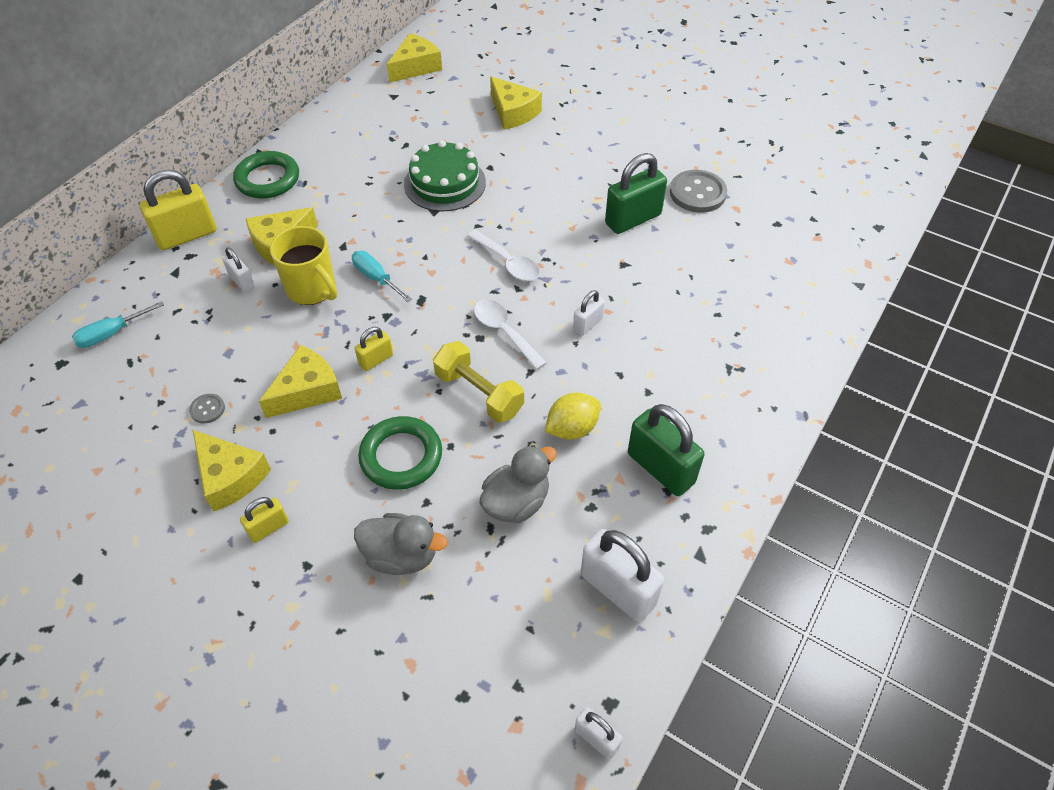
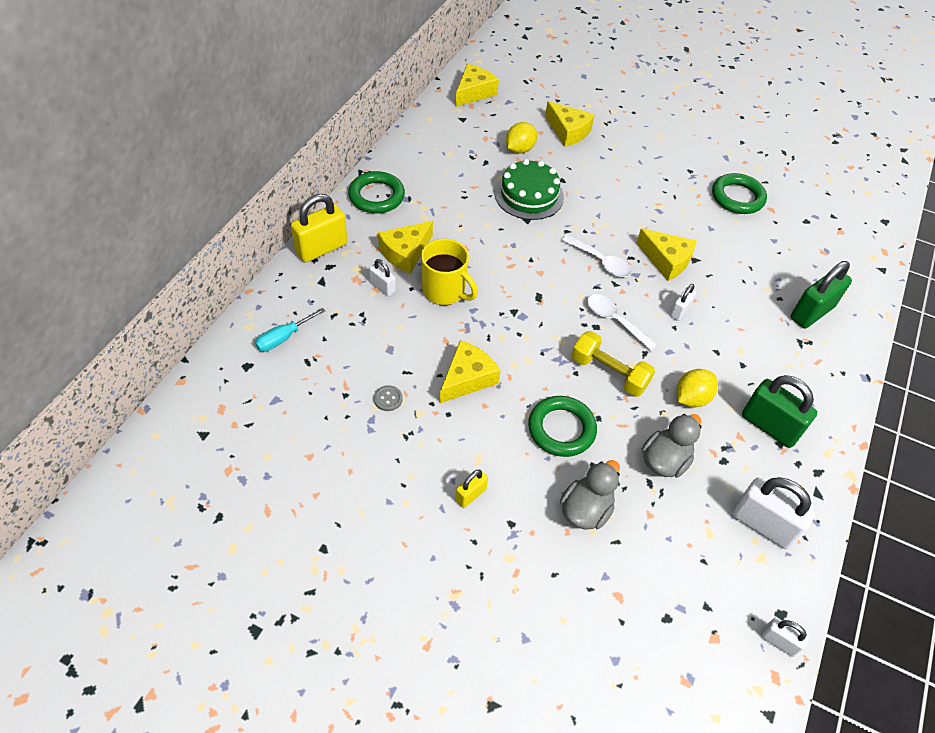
camera: 10 degrees left, 0 degrees up
yellow cheese [193,430,271,511] -> yellow cheese moved to [636,229,697,281]
turquoise screwdriver [352,251,412,302] -> none
grey duck [354,513,448,575] -> grey duck turned 60 degrees counterclockwise [560,460,620,530]
yellow padlock [355,327,393,371] -> none
green padlock [605,153,667,234] -> green padlock moved to [790,261,852,328]
grey button [670,170,727,213] -> green ring [712,173,767,214]
none -> yellow lemon [506,122,537,153]

